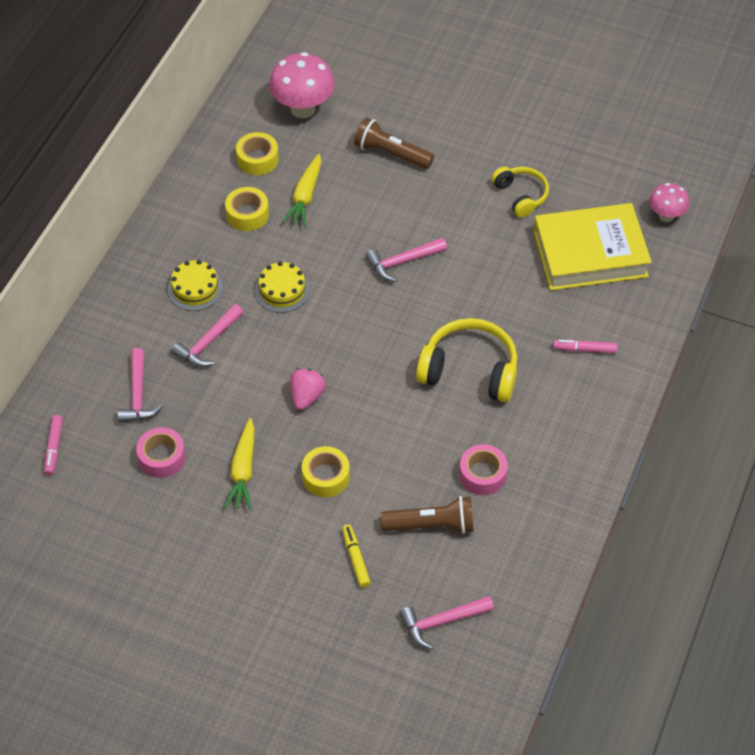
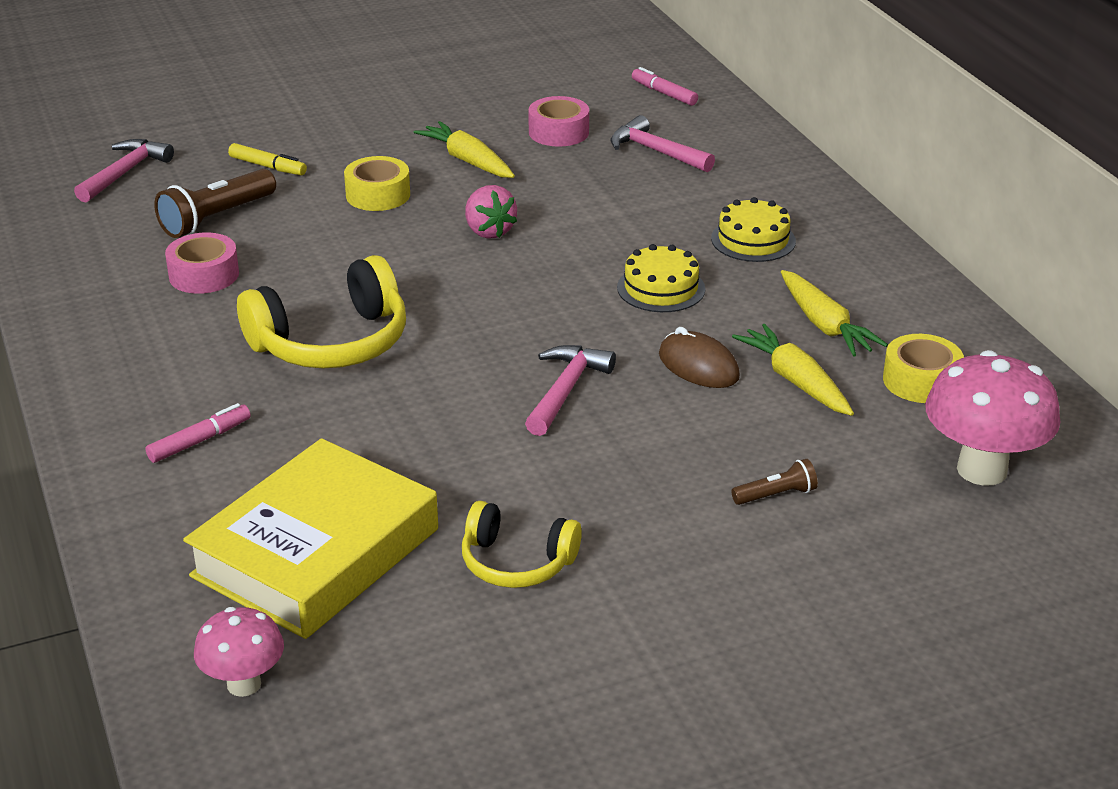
camera: 135 degrees right, 20 degrees down
pink hammer [171,304,243,367] -> none
yellow tape [225,187,269,231] -> yellow carrot [781,270,888,357]
brown flashlight [354,117,434,169] -> brown flashlight [731,459,818,505], size x0.53
none -> brown mouse [659,327,740,388]

